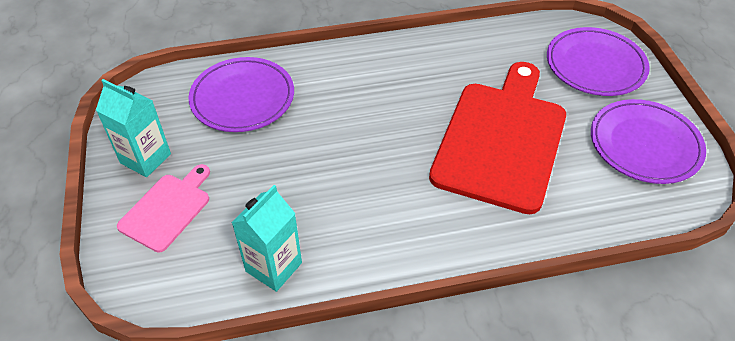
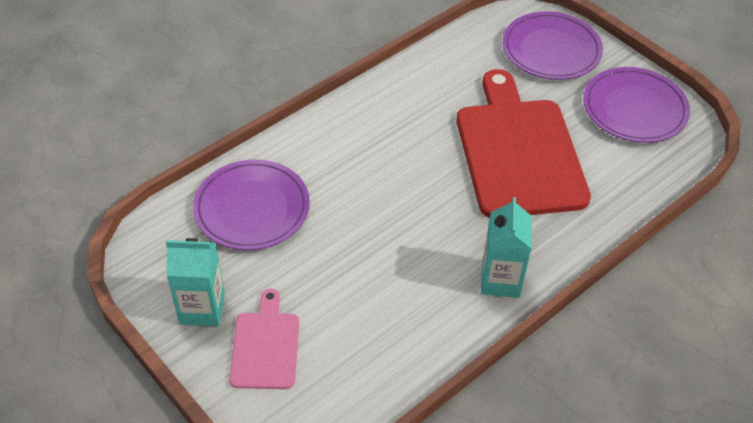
camera: 30 degrees left, 0 degrees up
turquoise carton [232,185,302,292] -> turquoise carton moved to [481,197,532,298]

